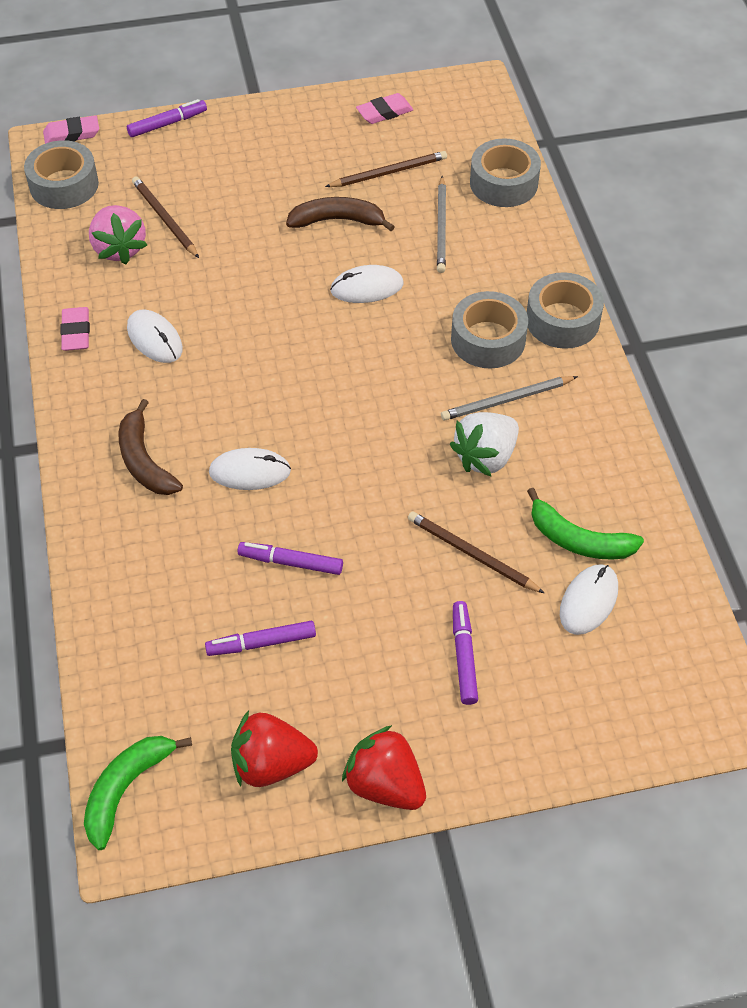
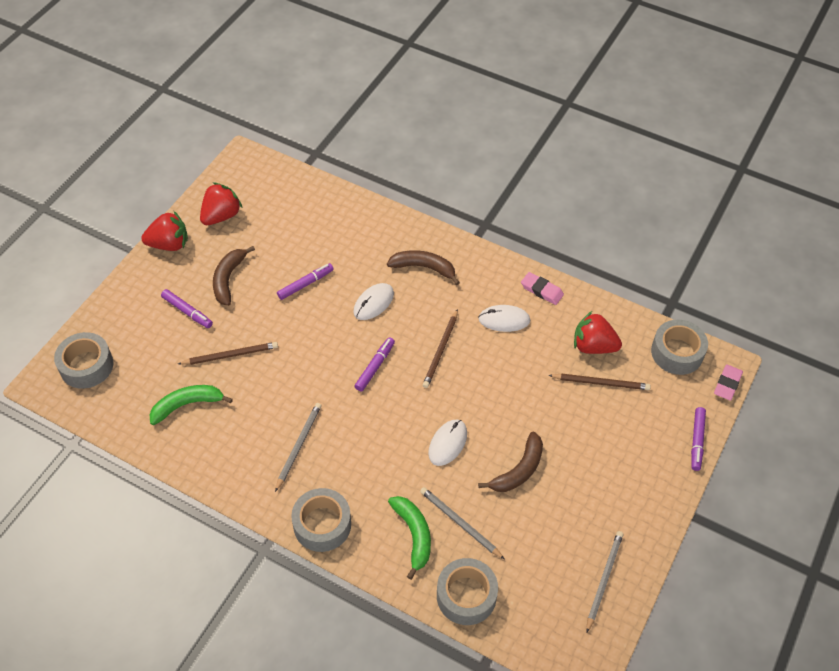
camera: 130 degrees right, 0 degrees up
green banana [84,736,192,850] -> green banana moved to [388,496,431,580]
pink strawberry [89,205,147,264] -> red strawberry [574,311,622,354]
purple marker [205,621,316,656] -> purple marker moved to [354,337,395,392]
brown pencil [325,151,447,187] -> brown pencil moved to [423,309,458,388]
pink eraser [356,93,413,124] -> grey pencil [586,531,623,633]
white strawberry [450,412,519,477] -> none
grey tape [451,291,528,369] -> grey tape moved to [54,332,113,389]
white mouse [560,564,618,635] -> none
none -> brown banana [213,246,255,306]

